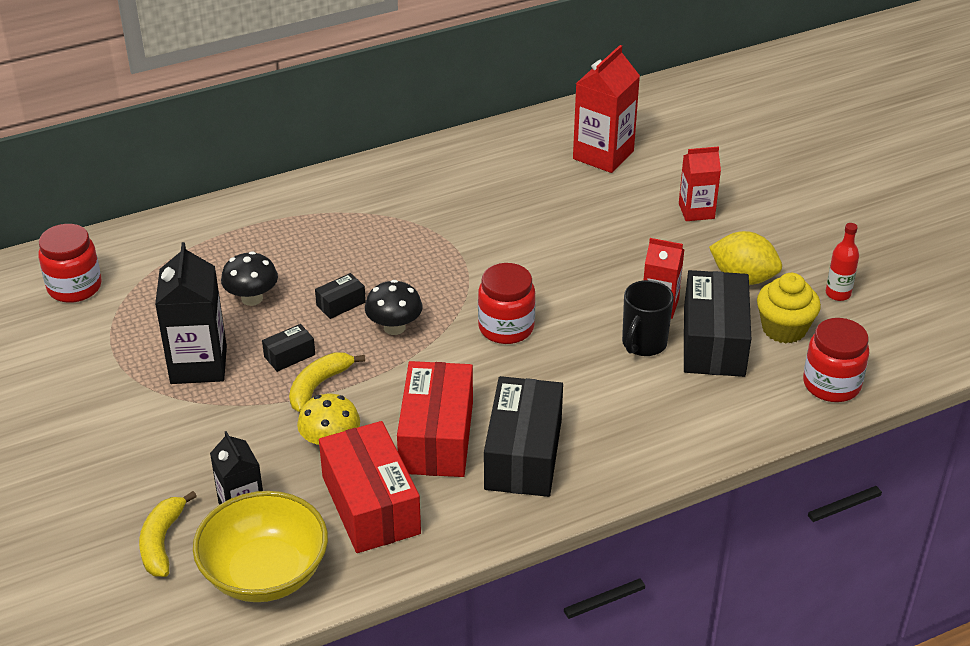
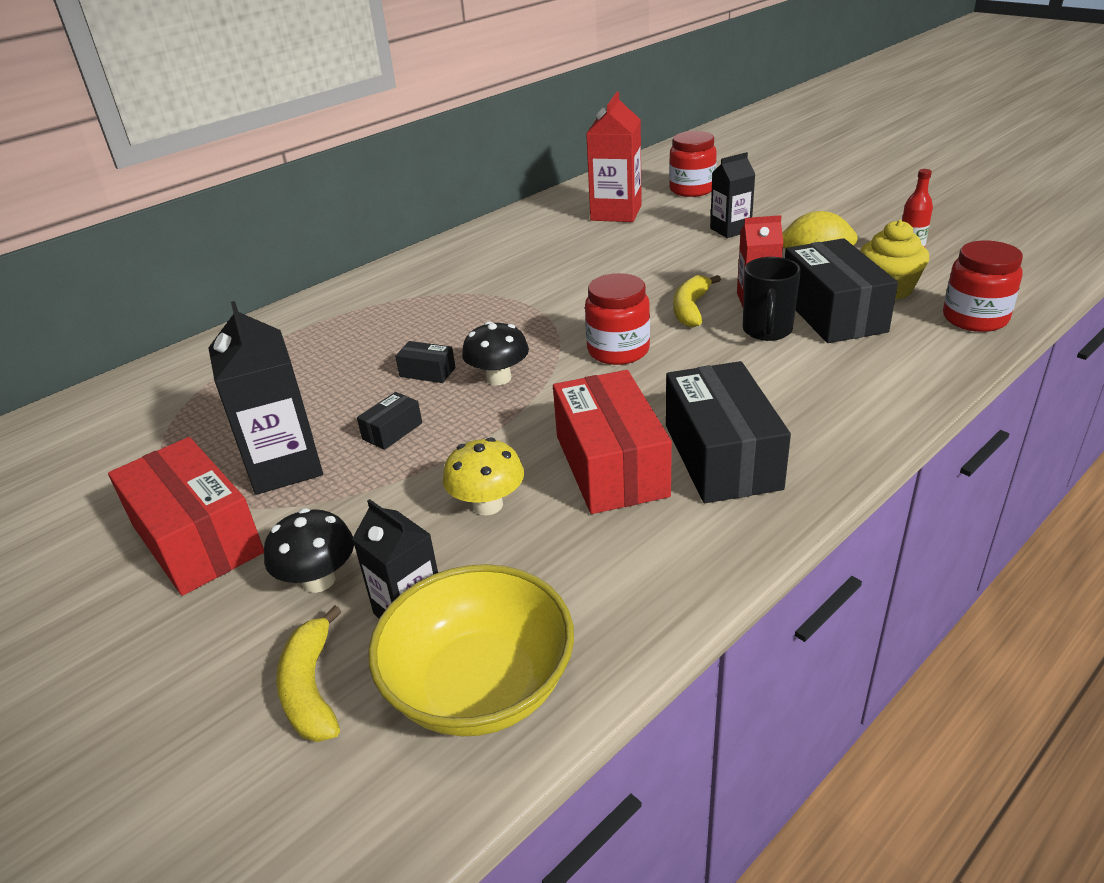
camera: 15 degrees left, 5 degrees down
red jar [38,224,102,303] -> red jar moved to [669,131,717,197]
black mushroom [221,251,278,306] -> black mushroom moved to [264,508,354,593]
yellow banana [289,352,365,412] -> yellow banana moved to [673,275,721,328]
black box [315,273,366,319] -> black box turned 75 degrees clockwise [395,341,456,383]
red box [319,421,421,553] -> red box moved to [108,437,264,596]
red carton [679,147,721,221] -> black carton [710,152,756,238]

